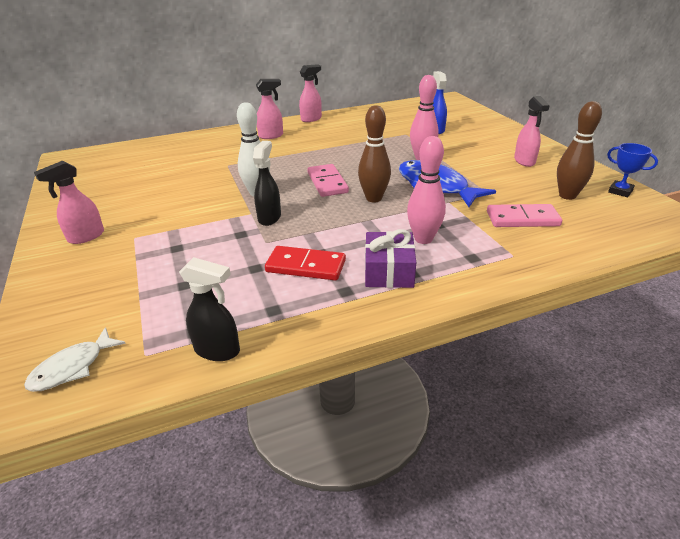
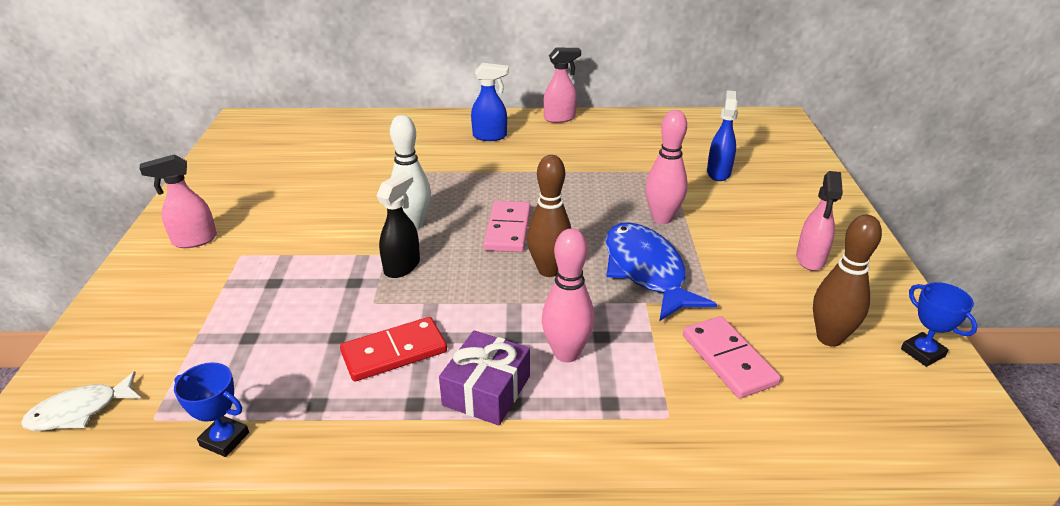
camera: 20 degrees right, 0 degrees up
black spray bottle [179,257,240,361] -> blue trophy [174,362,249,457]
pink spray bottle [256,79,283,139] -> blue spray bottle [471,63,508,141]
red domino [265,246,346,281] -> red domino turned 60 degrees counterclockwise [340,317,447,381]
pink domino [487,204,562,227] -> pink domino turned 45 degrees clockwise [683,316,781,398]

